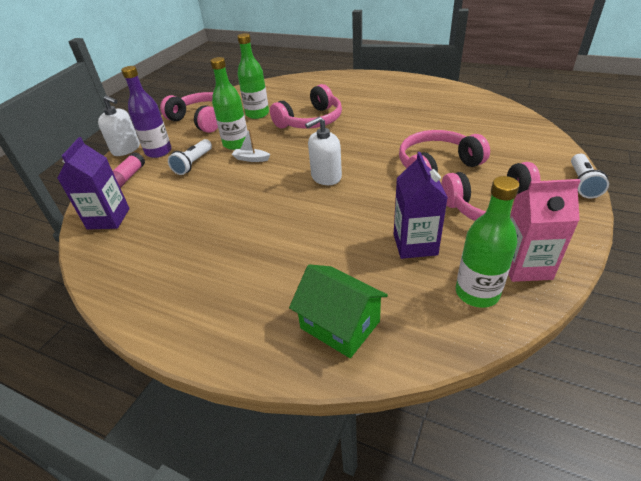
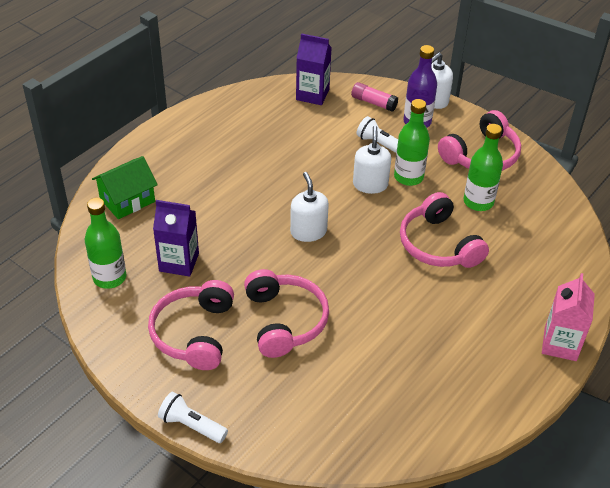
camera: 100 degrees right, 5 degrees up
white boat [232,128,270,162] -> white soap dispenser [353,126,391,194]
pink carton [508,179,581,282] -> pink carton moved to [542,273,595,361]

